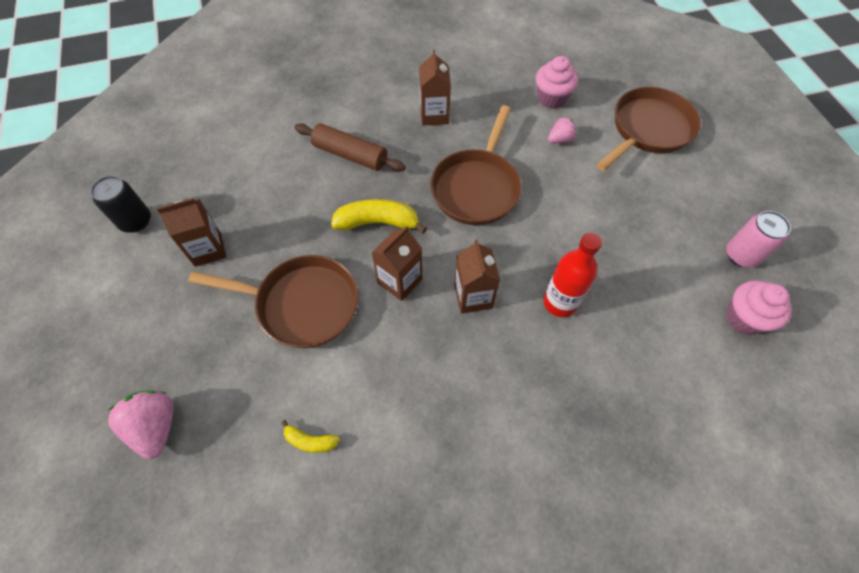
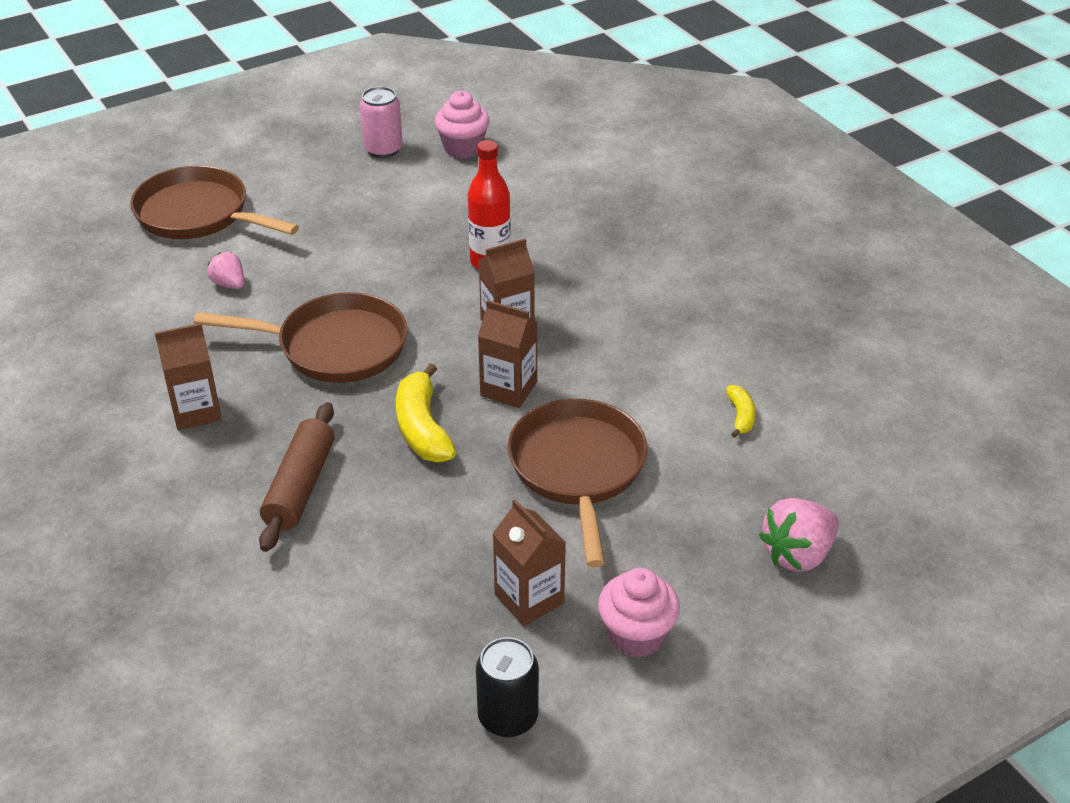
camera: 105 degrees left, 20 degrees down
pink cupcake [536,56,578,109] -> pink cupcake moved to [598,568,680,658]

